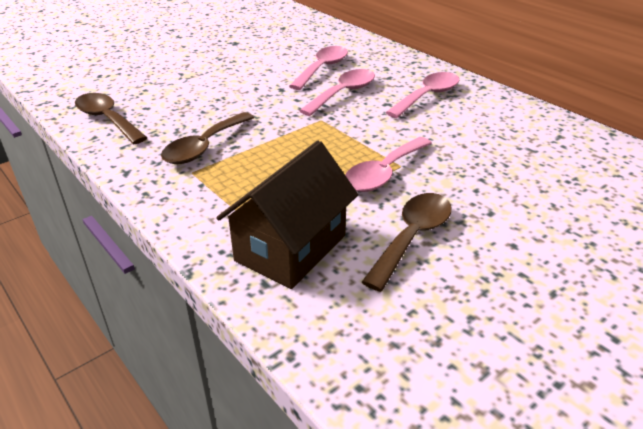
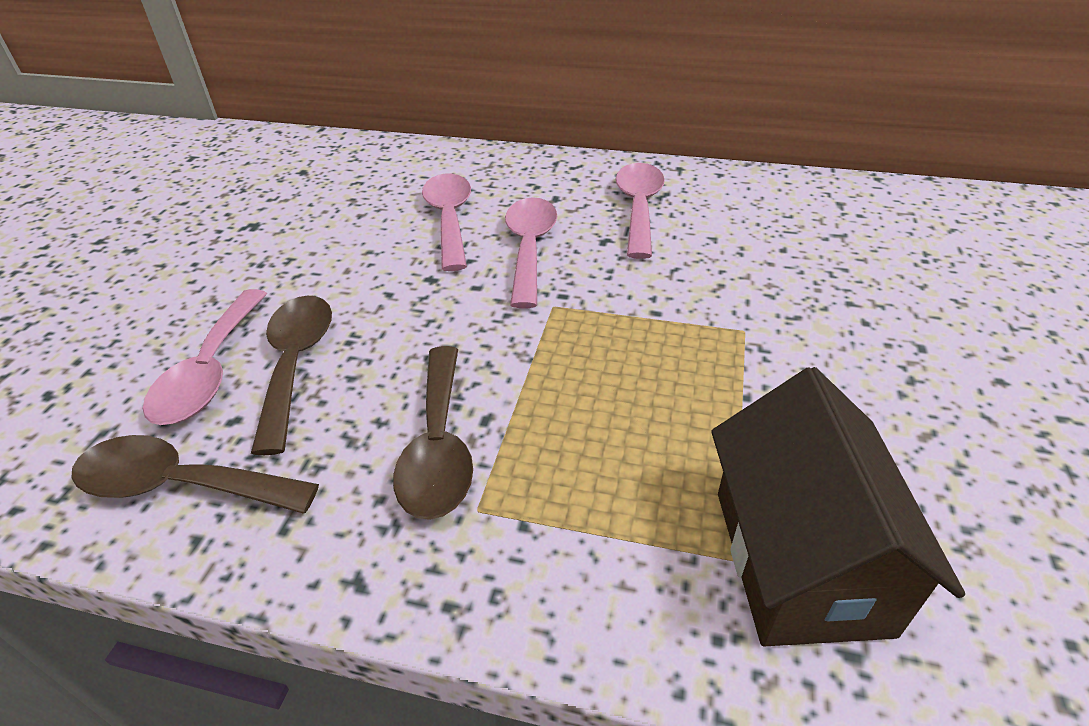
camera: 35 degrees left, 5 degrees up
pink spoon [345,137,432,192] -> pink spoon moved to [143,289,267,425]
brown spoon [362,193,452,292] -> brown spoon moved to [251,296,332,455]

